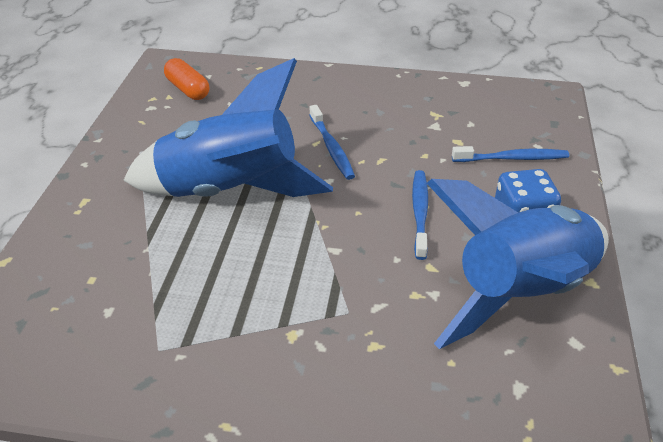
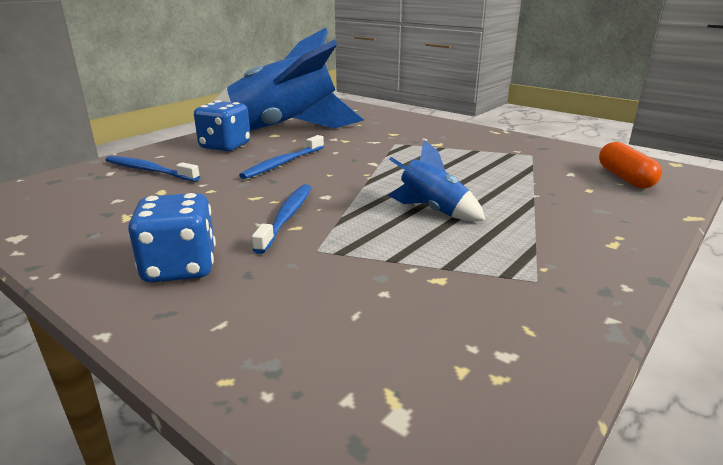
camera: 150 degrees left, 15 degrees down
blue rocket [123,58,333,197] -> blue rocket [387,140,485,221], size x0.44
orange capsule [164,58,209,100] -> orange capsule moved to [599,142,662,188]
none -> blue dice [128,193,216,283]

